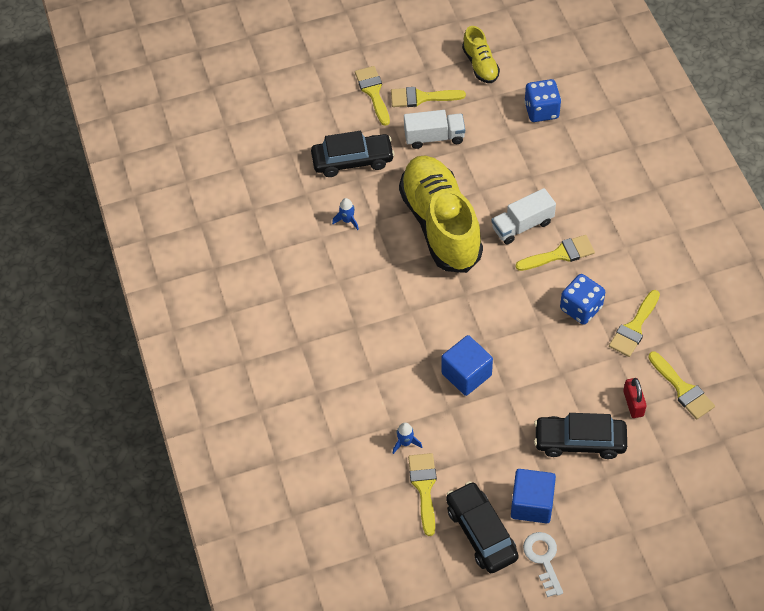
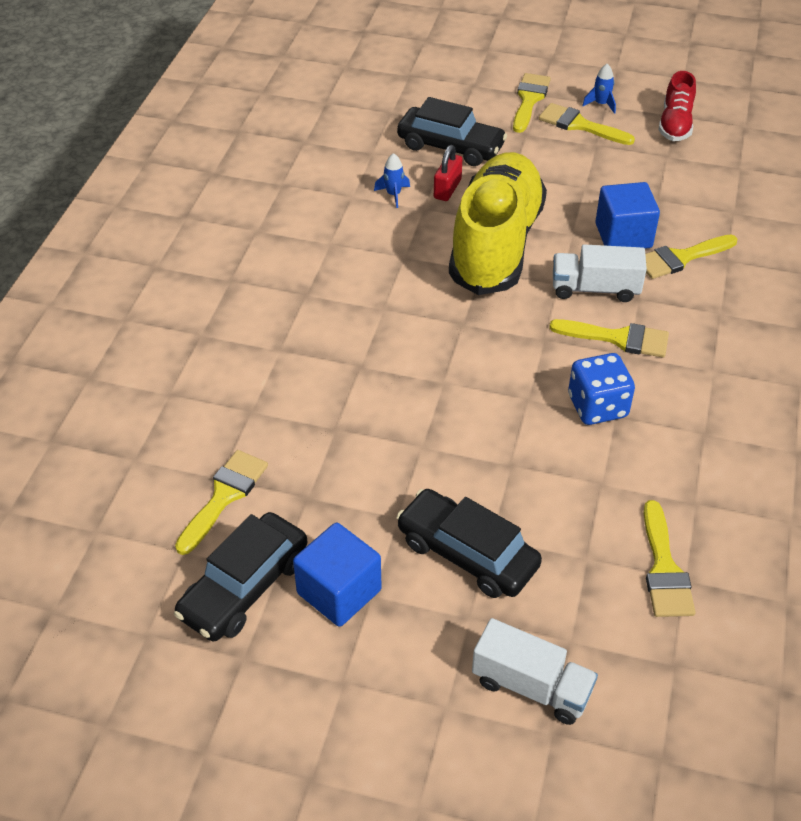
camera: 30 degrees right, 10 degrees down
blue rocket [393,423,422,454] -> blue rocket moved to [582,64,616,114]
white truck [404,110,465,149] -> white truck moved to [472,618,598,725]
blue cube [442,335,493,396] -> blue cube moved to [595,182,660,249]
black car [446,481,519,573] -> black car turned 150 degrees counterclockwise [174,512,307,641]
yellow shoe [462,26,500,83] -> red shoe [658,71,696,141]
white key [523,532,563,597] -> none
blue dice [524,79,561,122] -> none
yellow brush [609,290,660,357] -> yellow brush moved to [645,235,737,279]
red padlock [623,378,647,418] -> red padlock moved to [434,145,462,201]

